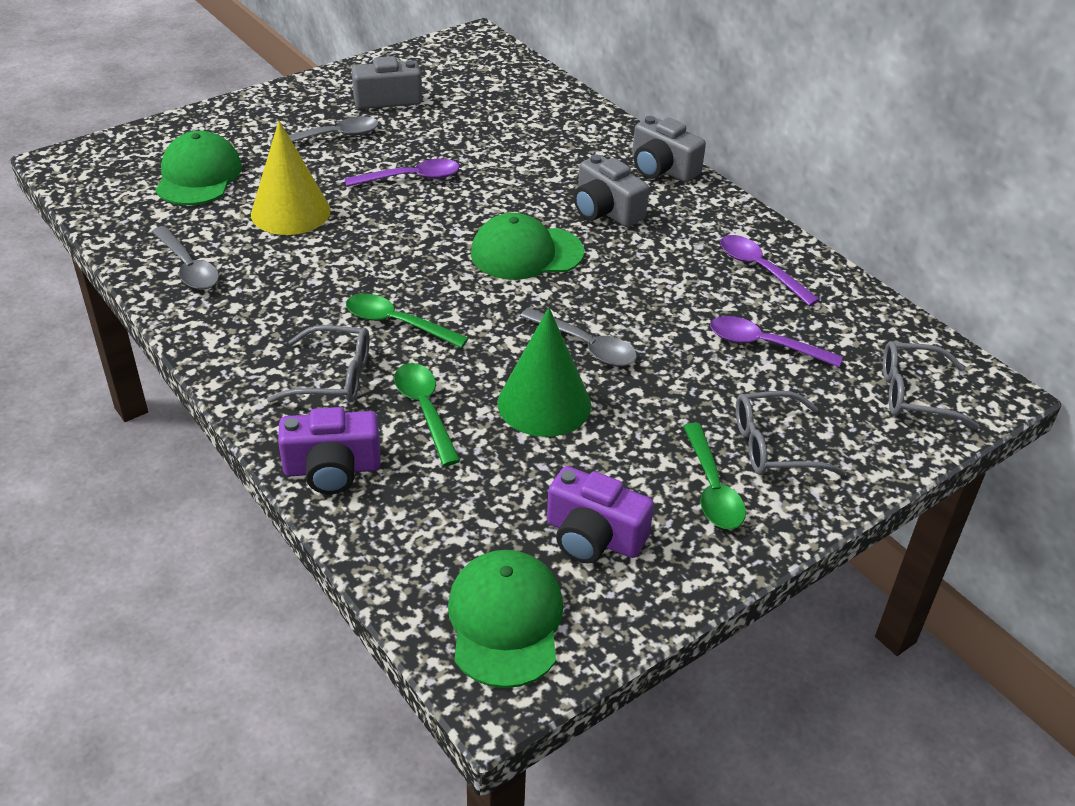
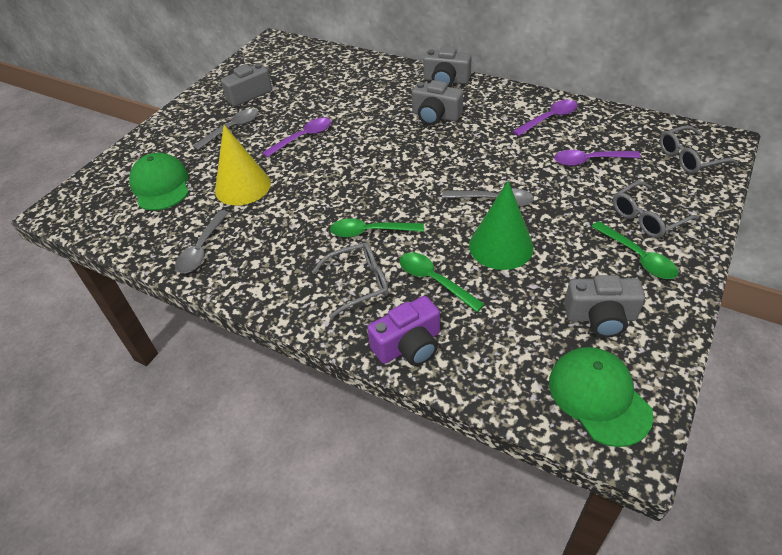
camera: 20 degrees left, 5 degrees up
grey spoon [152,226,219,290] -> grey spoon turned 75 degrees clockwise [175,210,229,273]
green cap [471,213,584,280] -> none
purple camera [547,466,654,564] -> grey camera [564,275,645,338]
purple spoon [720,235,820,306] -> purple spoon turned 120 degrees clockwise [512,100,578,136]

